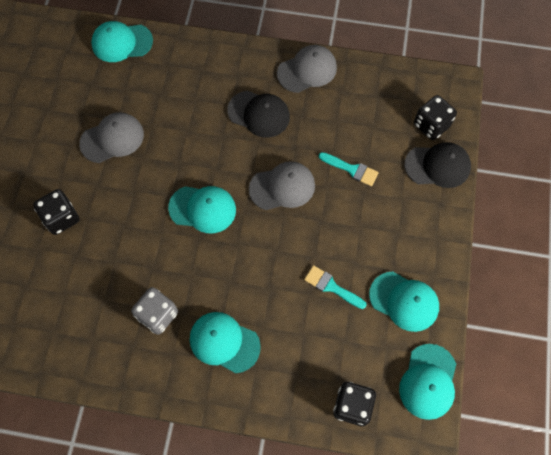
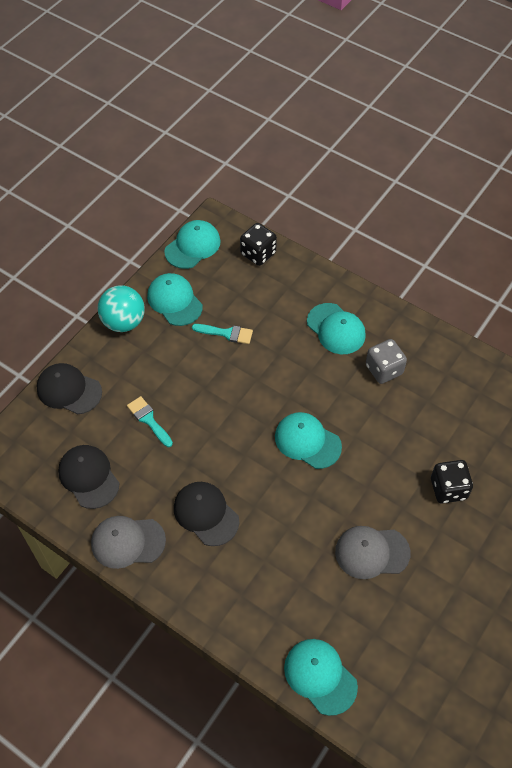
camera: 155 degrees left, 10 degrees down
turquoise cap [91,21,153,62] -> turquoise cap turned 150 degrees counterclockwise [284,639,358,716]
grey cap [249,161,315,210] -> none
turquoise brush [304,265,367,309] -> turquoise brush turned 45 degrees counterclockwise [192,324,253,344]
black dice [414,95,457,140] -> none
none -> black cap [58,445,120,509]
none -> turquoise ball [97,286,145,332]

